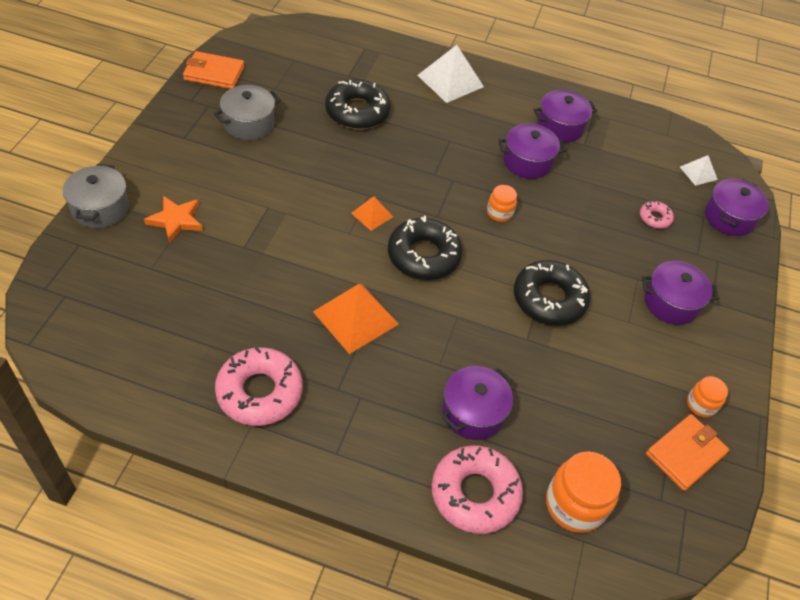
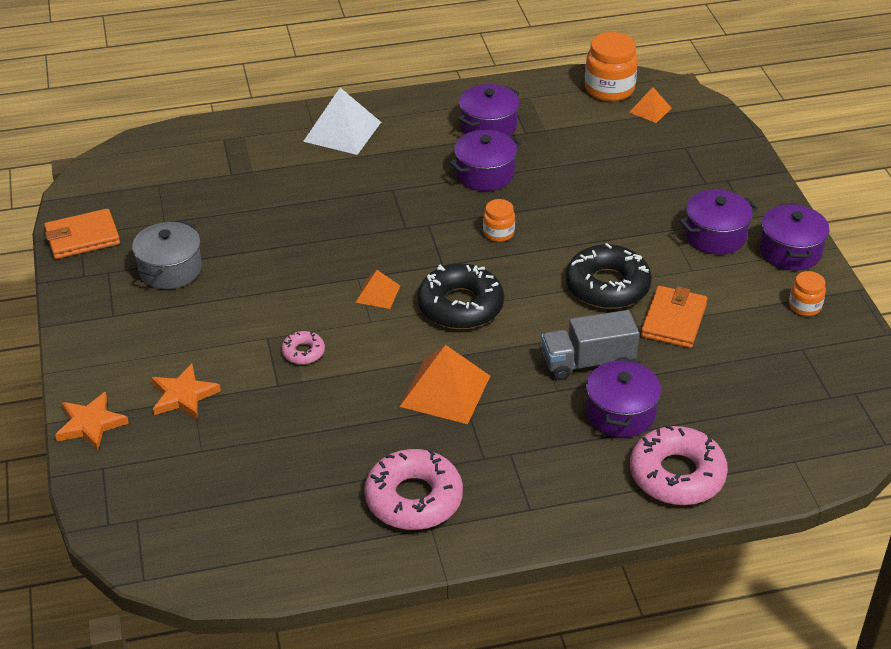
camera: 25 degrees left, 10 degrees down
grey pot [63,164,129,228] -> orange star [55,392,129,450]
black donut [325,79,391,129] -> none
orange jar [546,452,621,533] -> orange jar moved to [585,32,638,102]
pink donut [640,201,674,228] -> pink donut moved to [281,331,325,364]
orange wallet [646,414,729,491] -> orange wallet moved to [641,286,707,348]
white pyramid [680,155,718,186] -> orange pyramid [629,87,672,123]
purple pot [705,179,769,236] -> purple pot moved to [760,203,829,271]
none -> grey truck [541,310,639,380]

